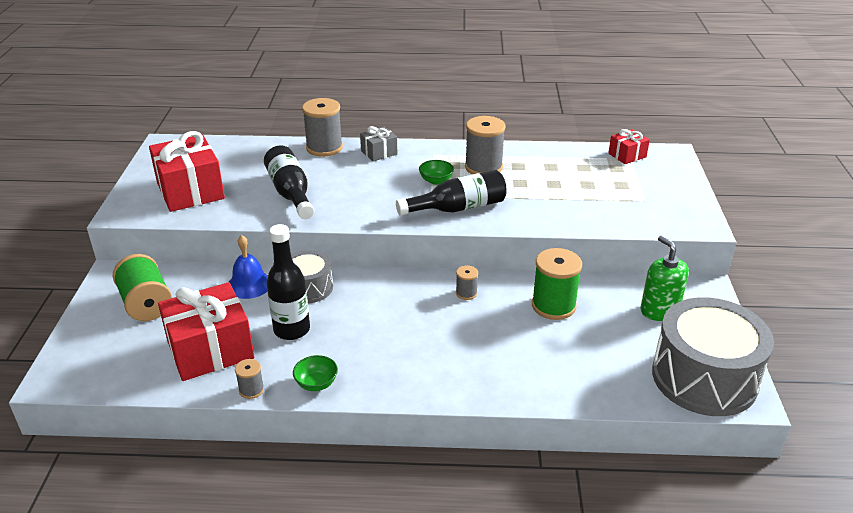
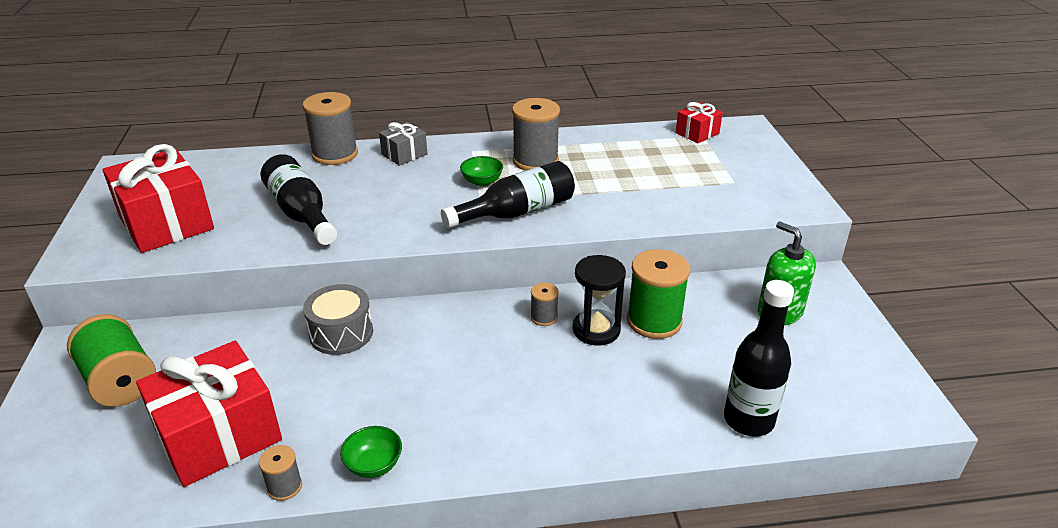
camera: 10 degrees left, 0 degrees up
blue bell [229,235,268,299] -> none
black bottle [266,224,310,340] -> black bottle moved to [724,280,794,437]
grey drum [652,297,774,416] -> none
none -> black hourglass [573,255,626,346]

